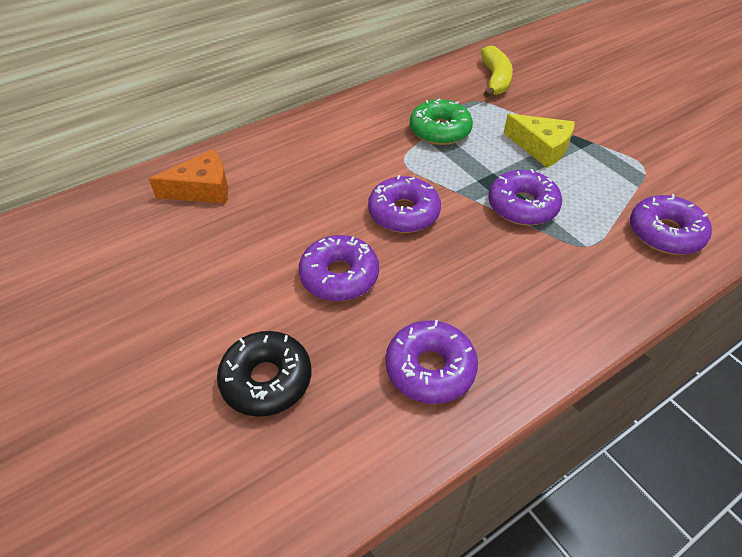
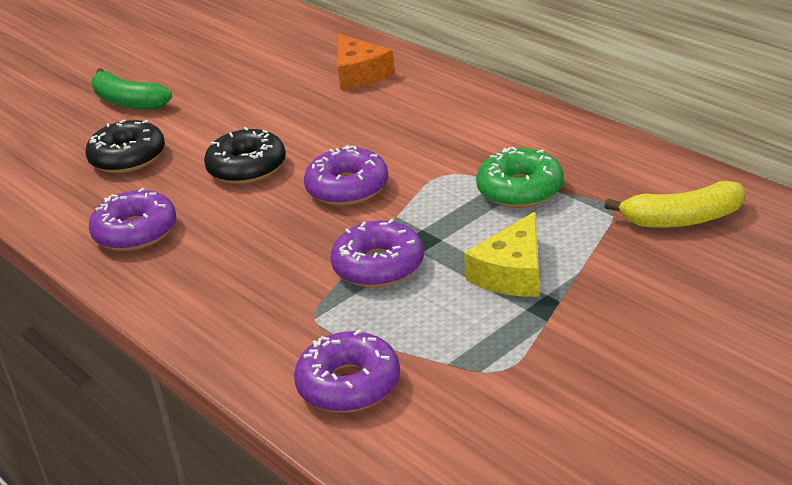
camera: 85 degrees right, 15 degrees down
purple donut [299,235,379,301] -> black donut [204,127,286,184]
none -> green banana [91,68,172,109]

